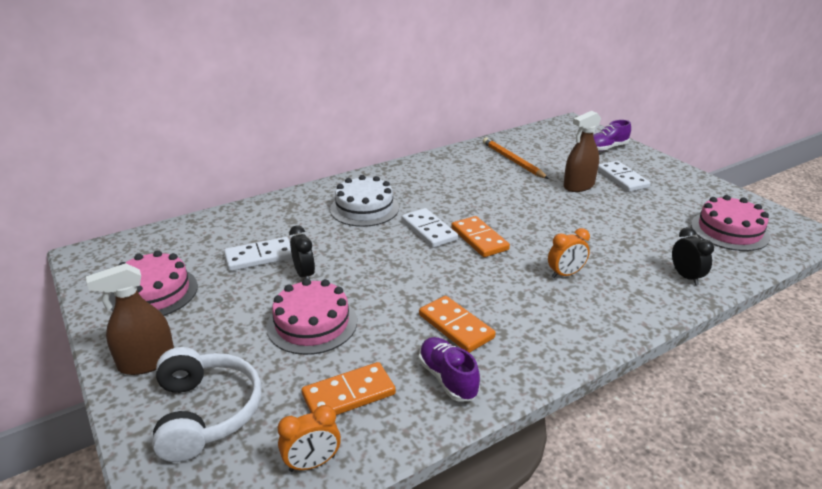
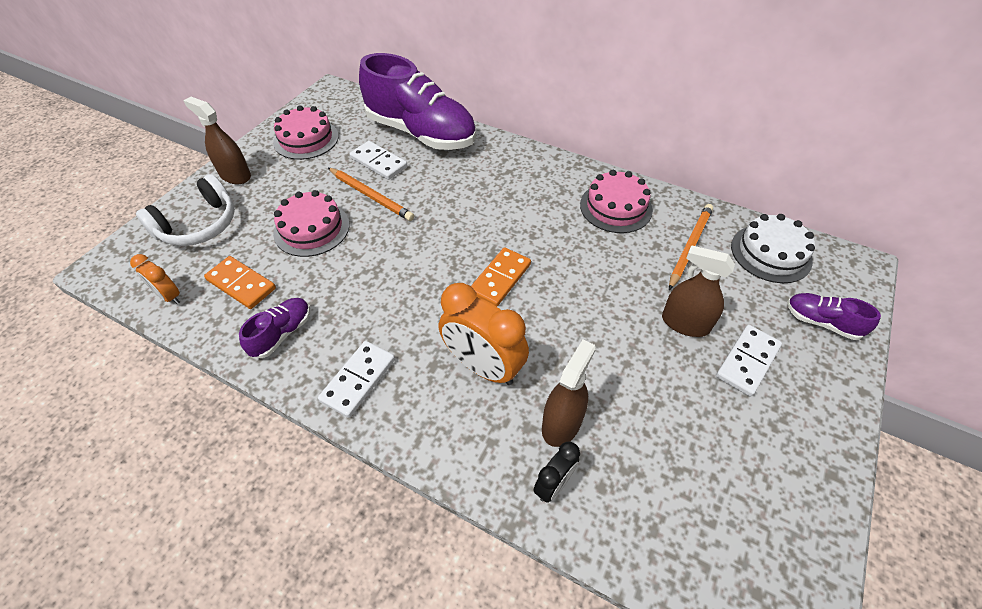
camera: 60 degrees right, 20 degrees up
black clock [289,225,315,279] -> orange pencil [328,168,414,221]
white cake [330,175,399,227] -> white cake moved to [731,214,815,283]
white domino [402,208,458,248] -> white domino moved to [318,341,395,418]
orange domino [419,296,496,353] -> none
orange clock [548,228,590,278] -> orange clock [439,283,529,385], size x1.89
pink cake [691,195,770,251] -> pink cake moved to [580,170,653,233]
none -> purple shoe [359,53,476,150]
none -> brown spray bottle [542,340,596,447]

